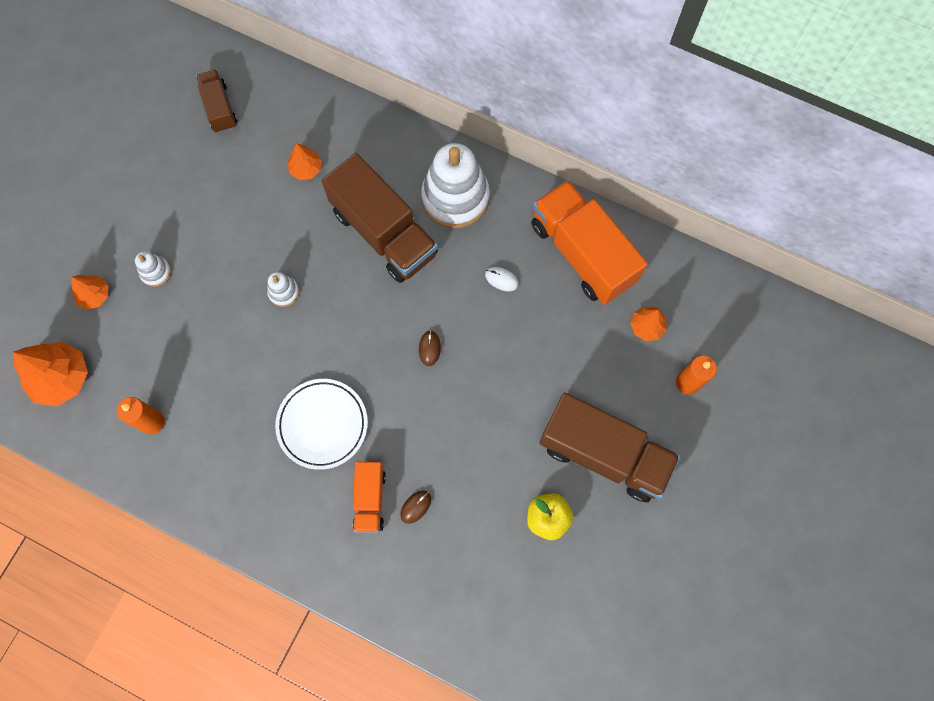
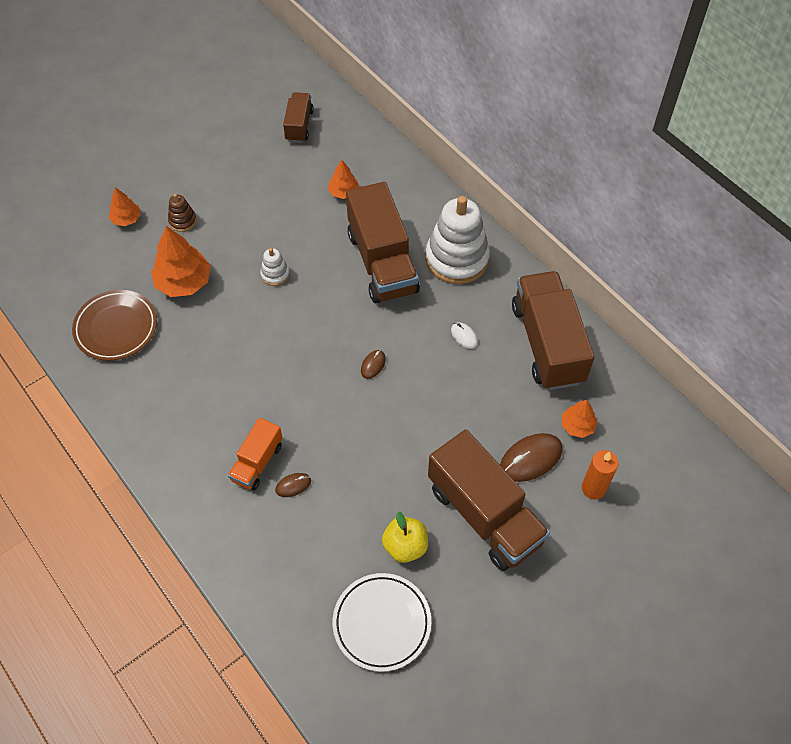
camera: 25 degrees right, 15 degrees down
orange tree [13,341,88,406] -> orange tree moved to [151,226,211,297]
orange candle [117,397,165,434] -> brown plate [72,290,157,361]
white stacking toy [135,251,171,287] -> brown stacking toy [168,194,197,232]
white plate [275,379,368,470] -> white plate moved to [333,573,431,672]
orange truck [531,180,648,305] -> brown truck [512,271,594,390]
none -> brown mouse [500,433,562,482]

